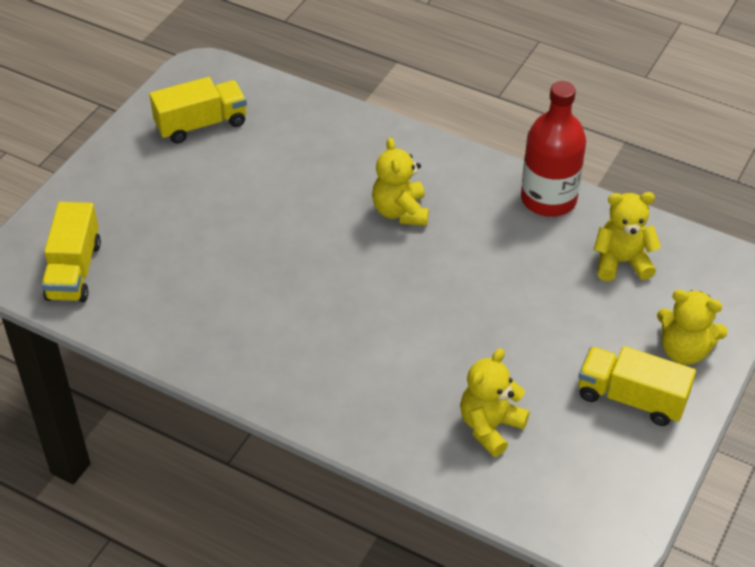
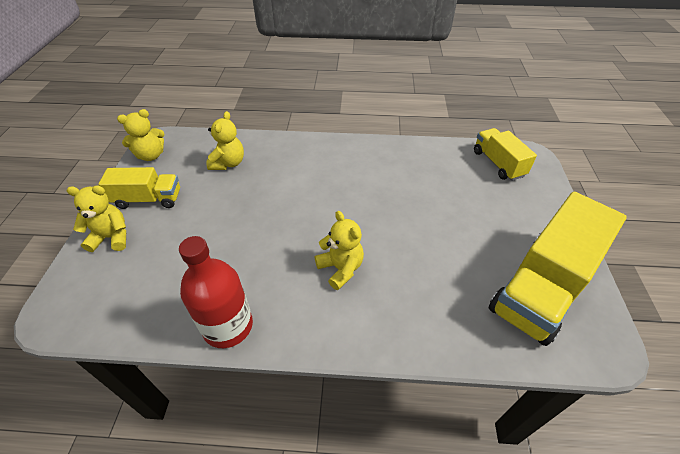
camera: 155 degrees right, 0 degrees up
yellow truck [149,77,247,144] -> yellow truck [489,192,627,346], size x1.80
yellow teddy bear [593,192,661,281] -> yellow teddy bear moved to [117,109,164,161]

